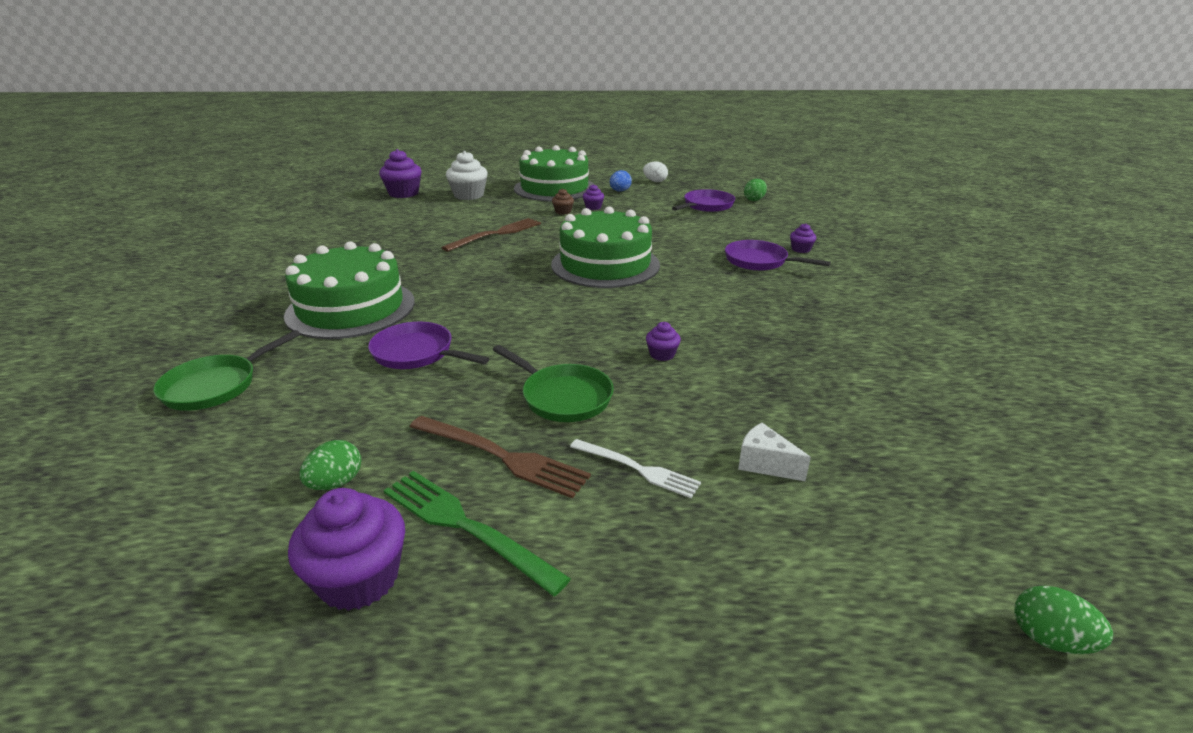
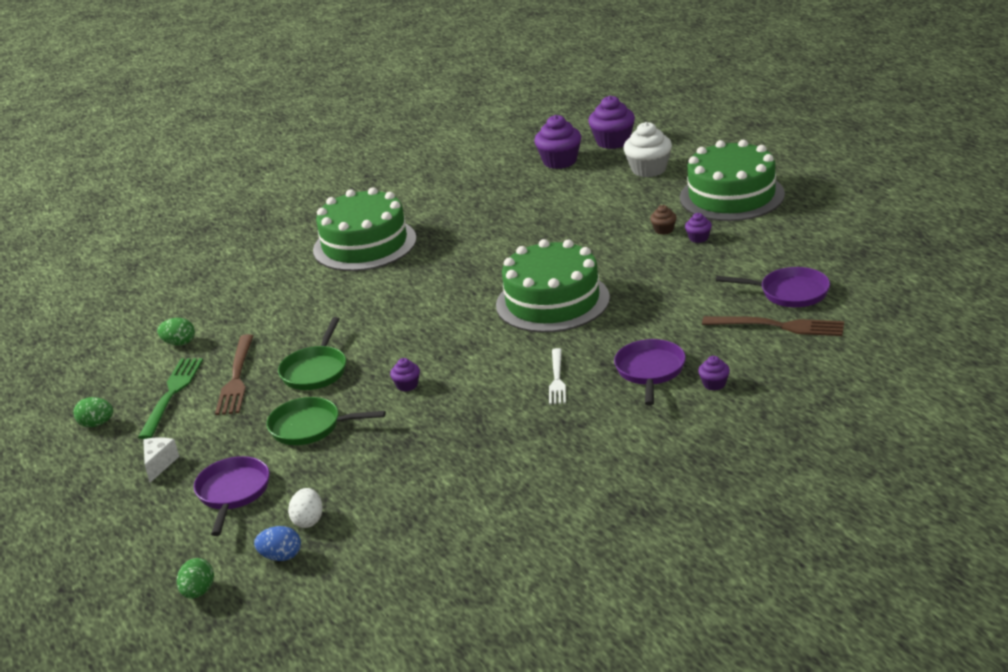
camera: 65 degrees right, 0 degrees up
green pan [153,330,300,411] -> green pan moved to [267,397,386,445]
purple cupcake [288,488,405,611] -> purple cupcake moved to [534,115,581,169]
purple pan [368,322,490,369] -> purple pan moved to [194,456,270,536]
brown fork [441,218,541,252] -> brown fork moved to [702,316,844,336]
white fork [570,439,701,498] -> white fork moved to [549,348,566,405]
blue egg [610,170,632,192] -> blue egg moved to [254,526,301,561]
white egg [643,162,668,182] -> white egg moved to [288,488,323,528]
white cheese [738,423,811,481] -> white cheese moved to [143,437,179,483]
green egg [744,179,767,201] -> green egg moved to [73,397,113,427]

